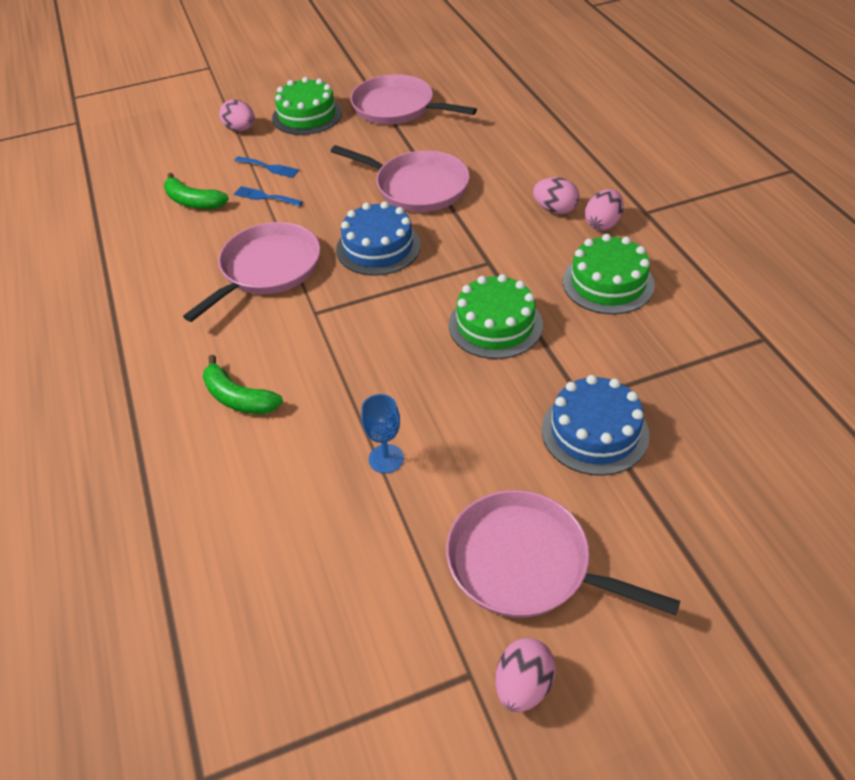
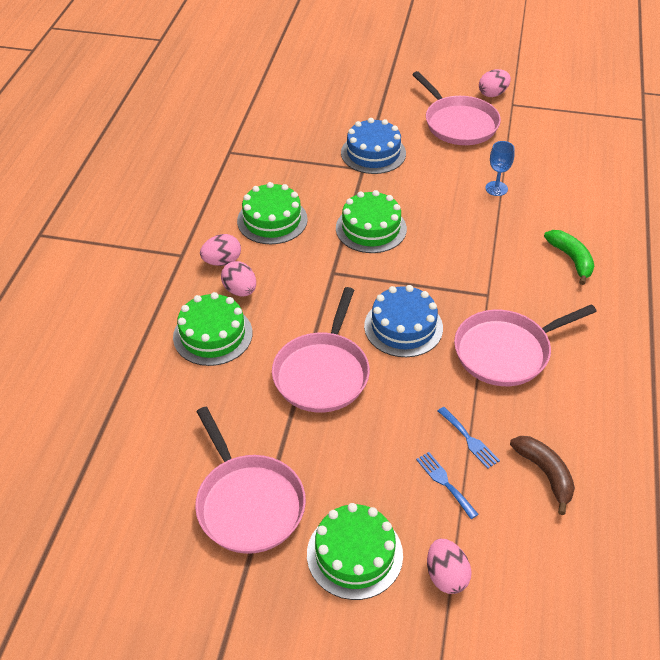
camera: 150 degrees left, 0 degrees up
green banana [164,173,229,209] -> brown banana [510,436,575,515]
pink pan [331,145,470,212] -> pink pan turned 135 degrees counterclockwise [272,287,370,413]
none -> green cake [173,292,252,366]

